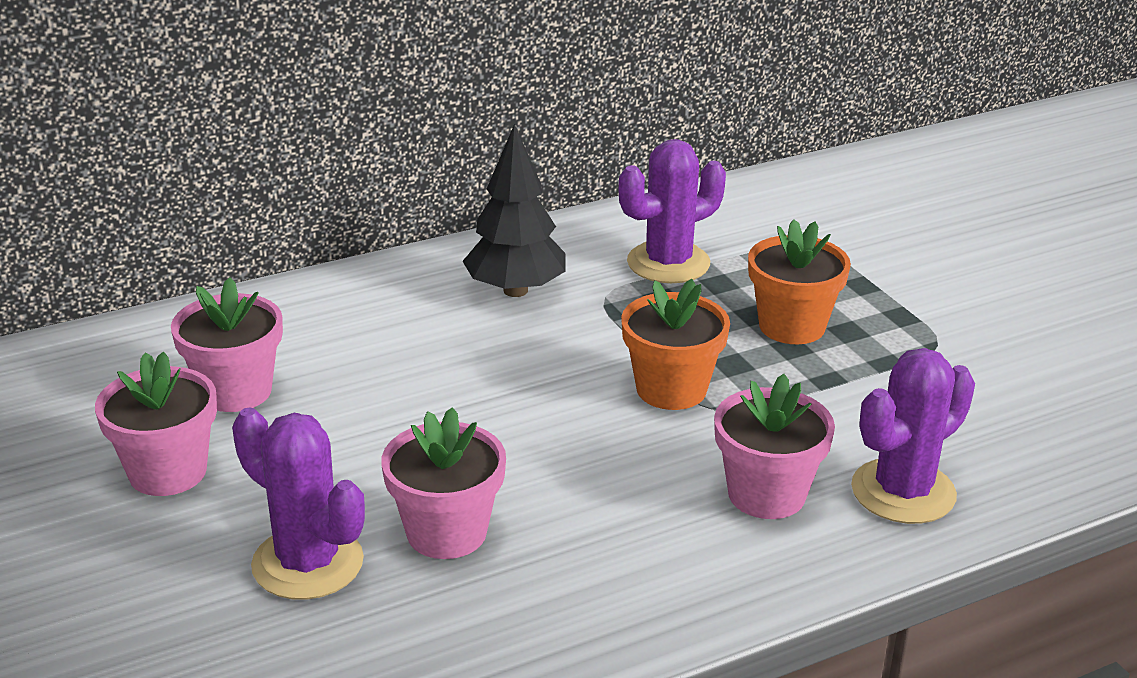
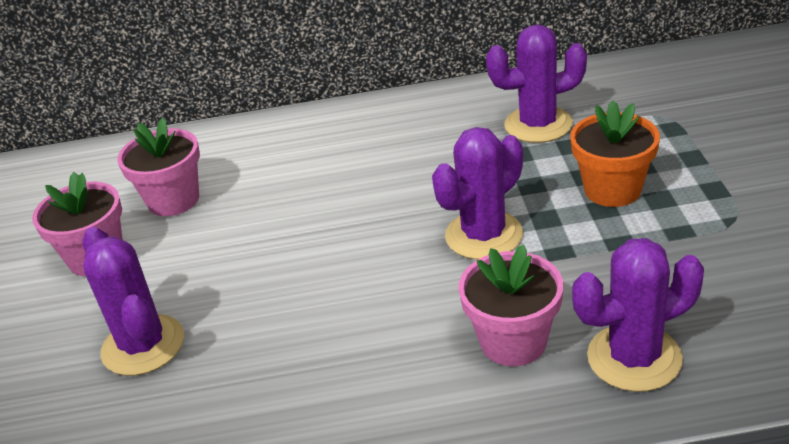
camera: 25 degrees right, 5 degrees up
pink flower pot [381,407,506,559] -> none
black tree [463,124,566,297] -> none
orange flower pot [621,279,730,410] -> purple cactus [432,127,523,260]

